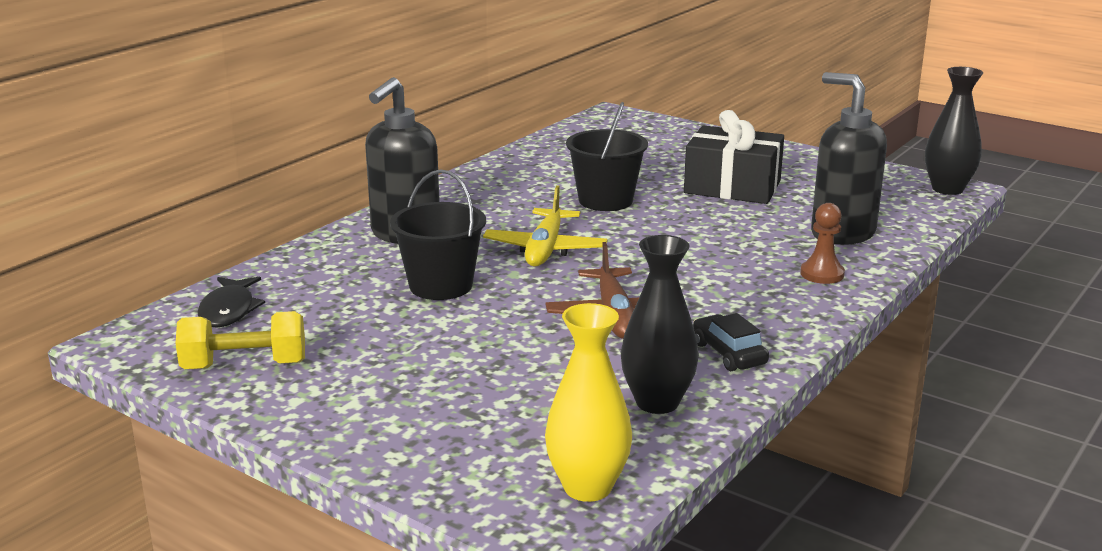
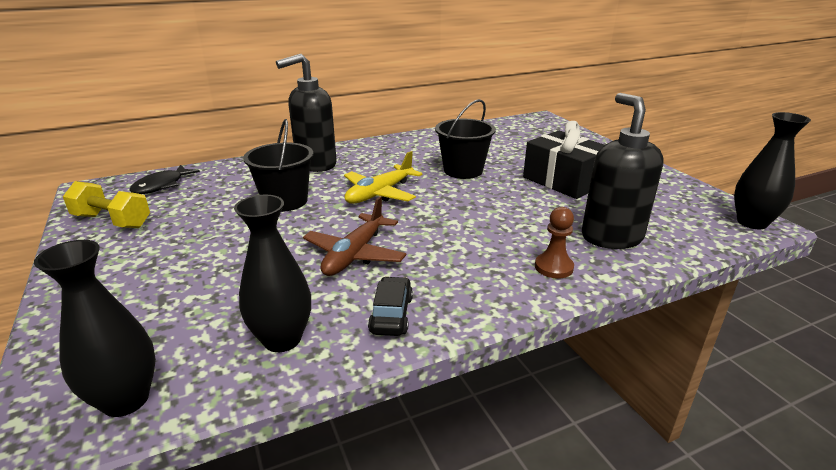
camera: 30 degrees right, 5 degrees up
yellow vase [545,303,632,502] -> black vase [34,240,156,417]

